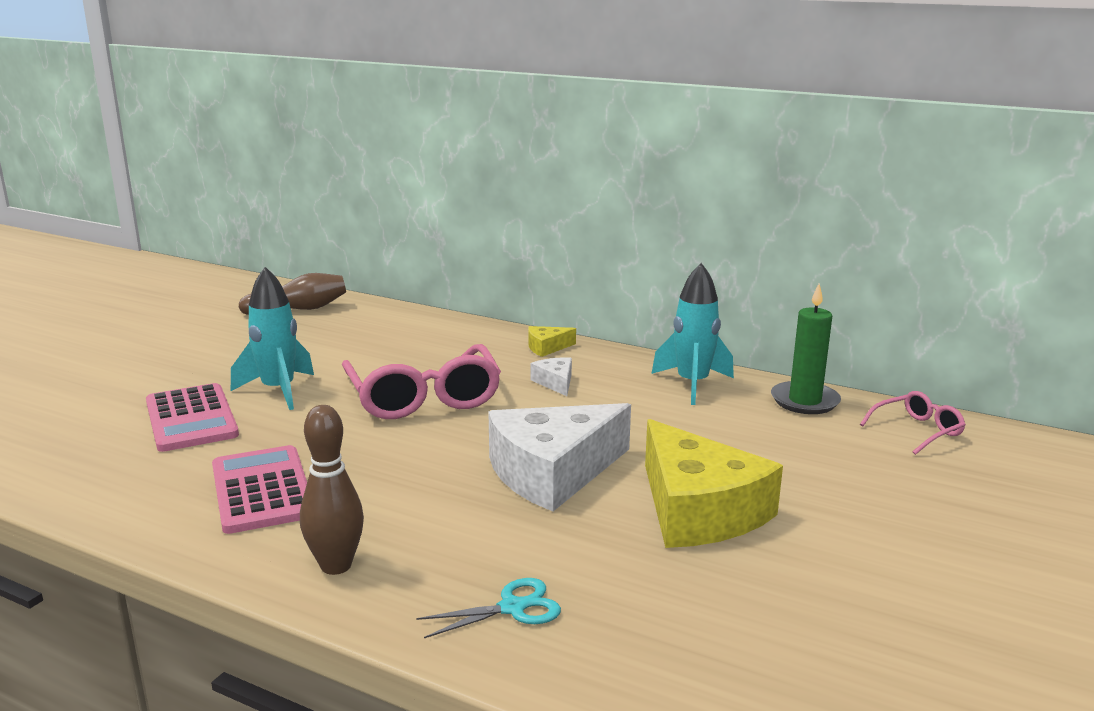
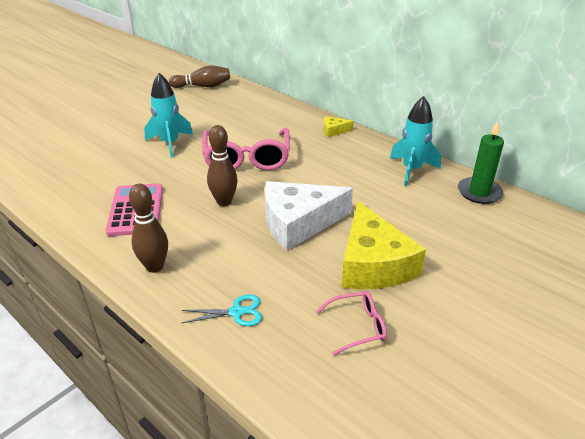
camera: 15 degrees right, 15 degrees up
pink calculator [146,383,239,452] -> none
white cheese [531,357,572,396] -> none
pink glasses [860,391,966,455] -> pink glasses moved to [316,291,387,355]
none -> brown bowling pin [207,125,238,206]

